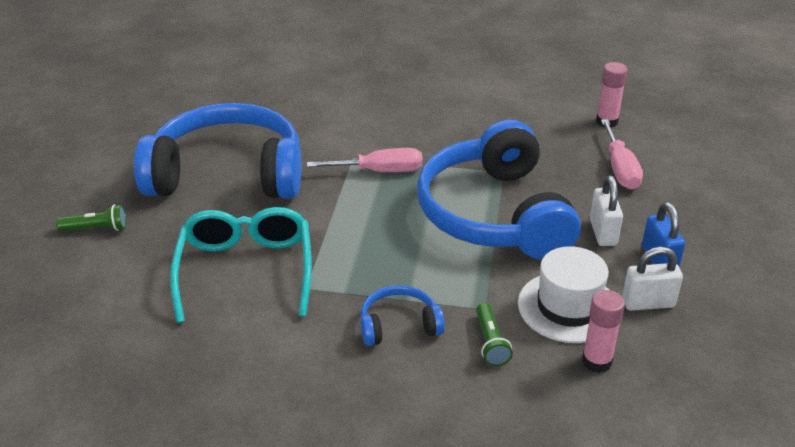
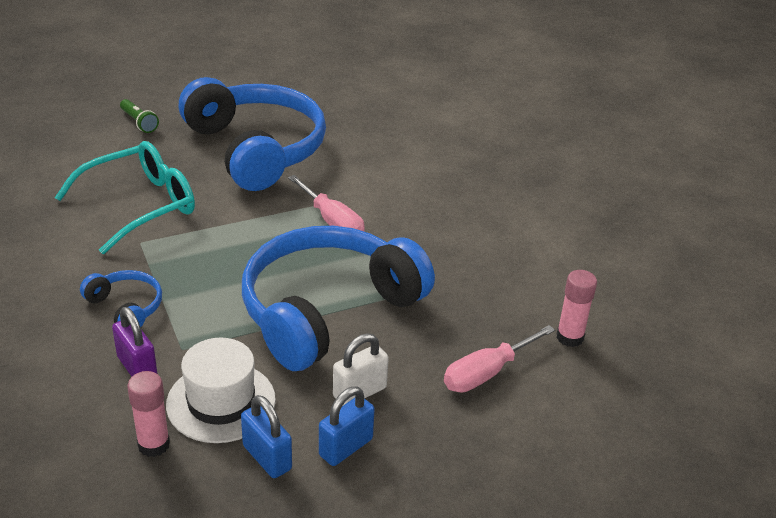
camera: 55 degrees right, 0 degrees up
green flashlight [476,303,513,366] -> purple padlock [112,307,158,377]
white padlock [622,247,683,311] -> blue padlock [241,395,292,478]

